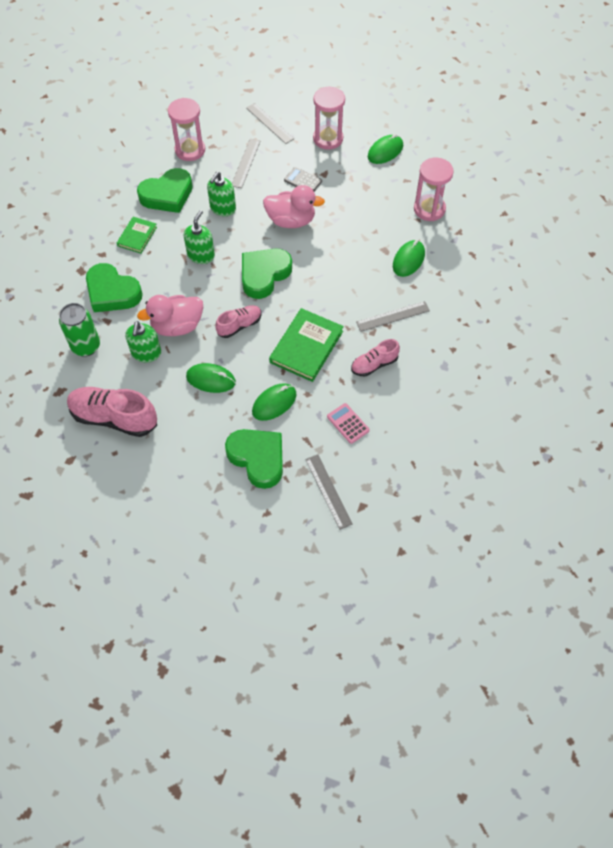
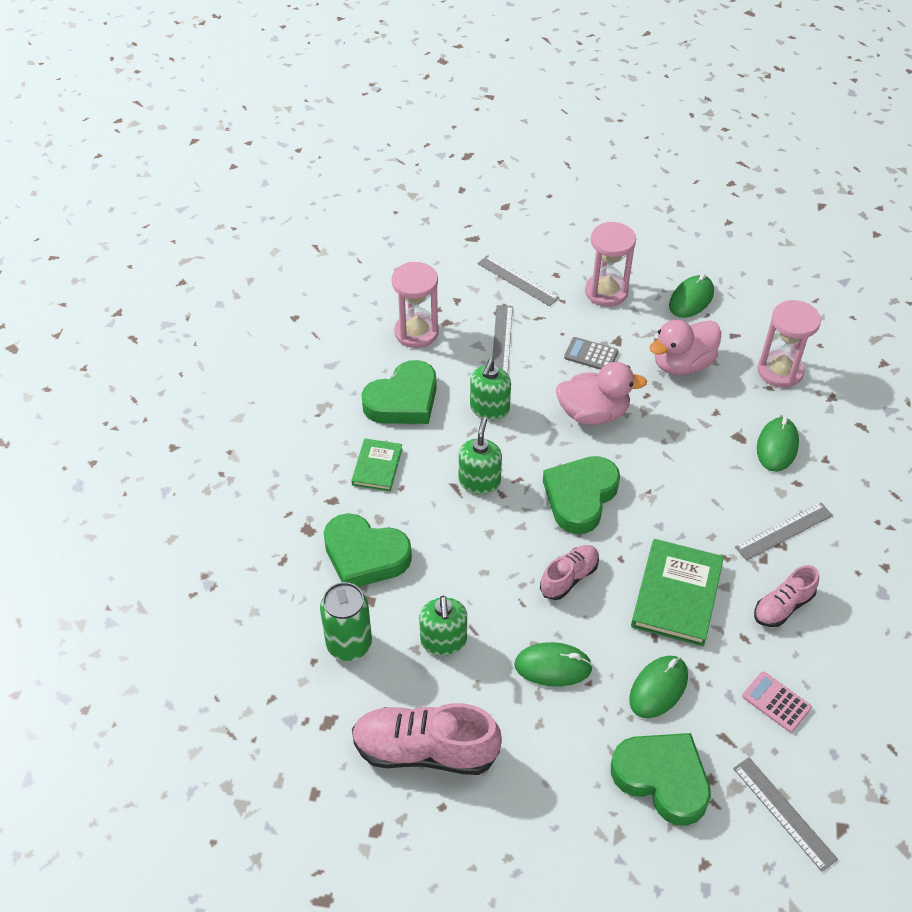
camera: 10 degrees left, 10 degrees down
pink duck [137,295,203,336] -> pink duck moved to [650,320,721,375]

